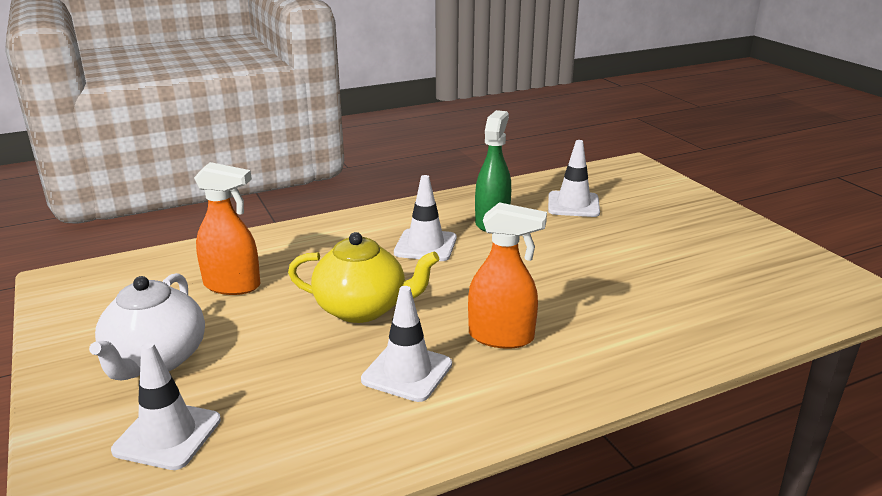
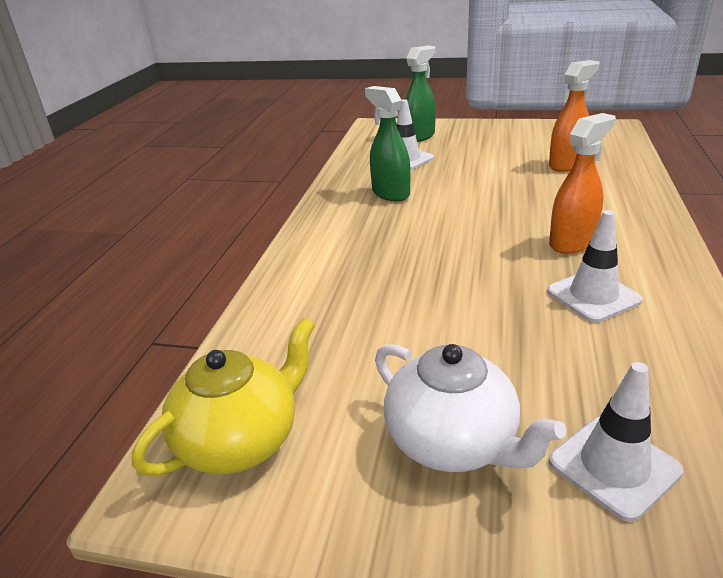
camera: 50 degrees left, 5 degrees up
orange spray bottle [194,162,261,295] -> orange spray bottle moved to [549,60,600,172]
yellow teapot [288,232,439,323] -> yellow teapot moved to [132,318,315,476]
white traffic cone [394,175,457,261] -> none
none -> green spray bottle [405,46,436,142]

